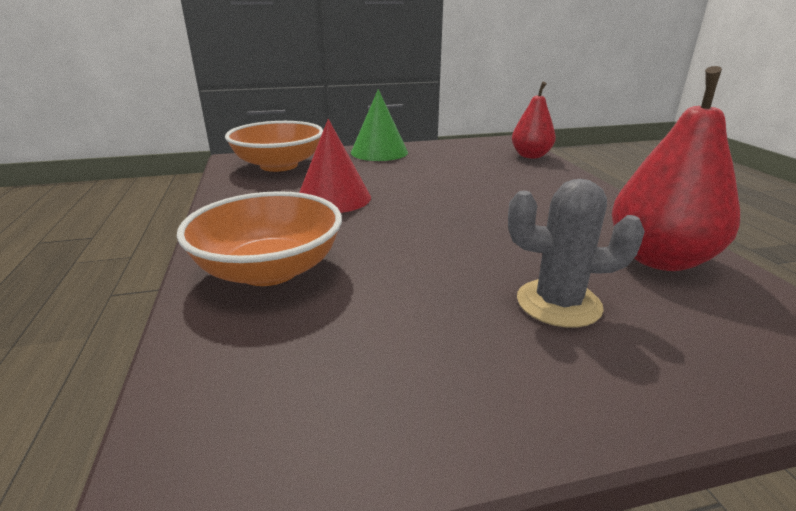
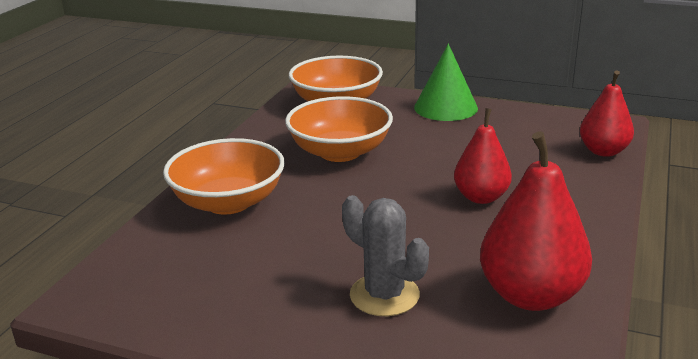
camera: 35 degrees right, 0 degrees up
red cone [299,119,371,213] -> orange bowl [285,96,393,162]
none -> red pear [454,108,512,204]

